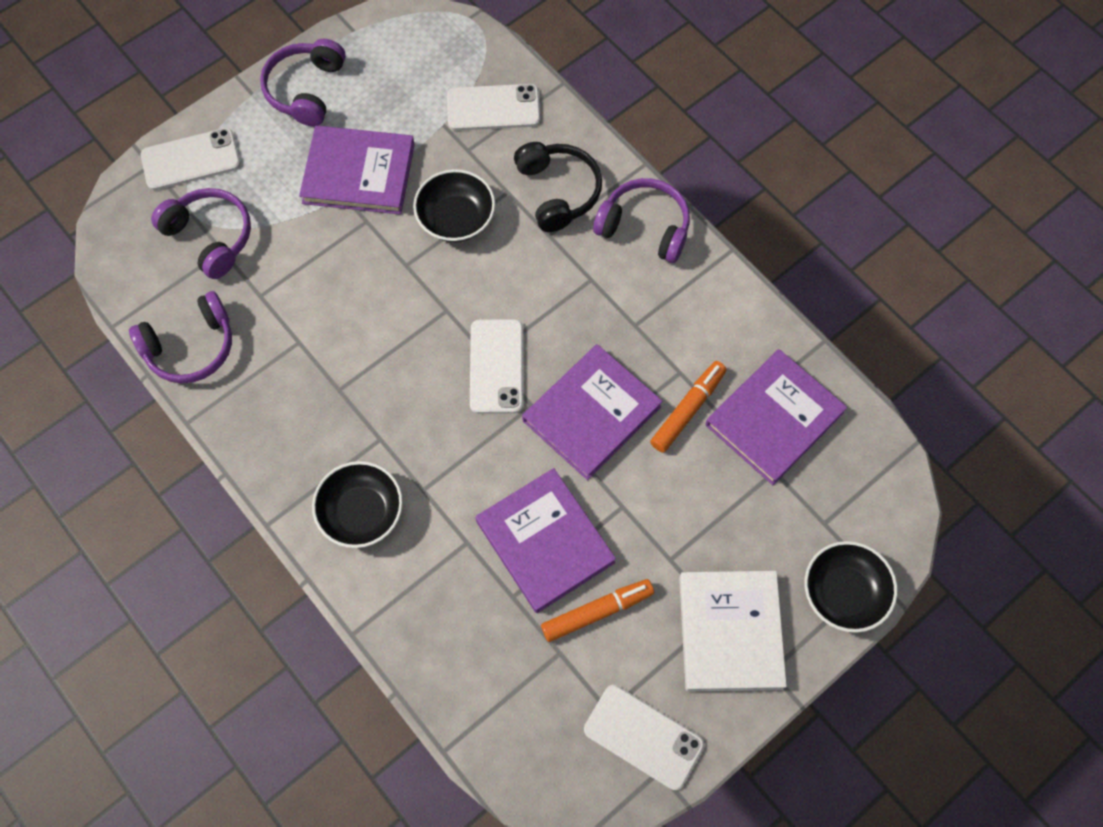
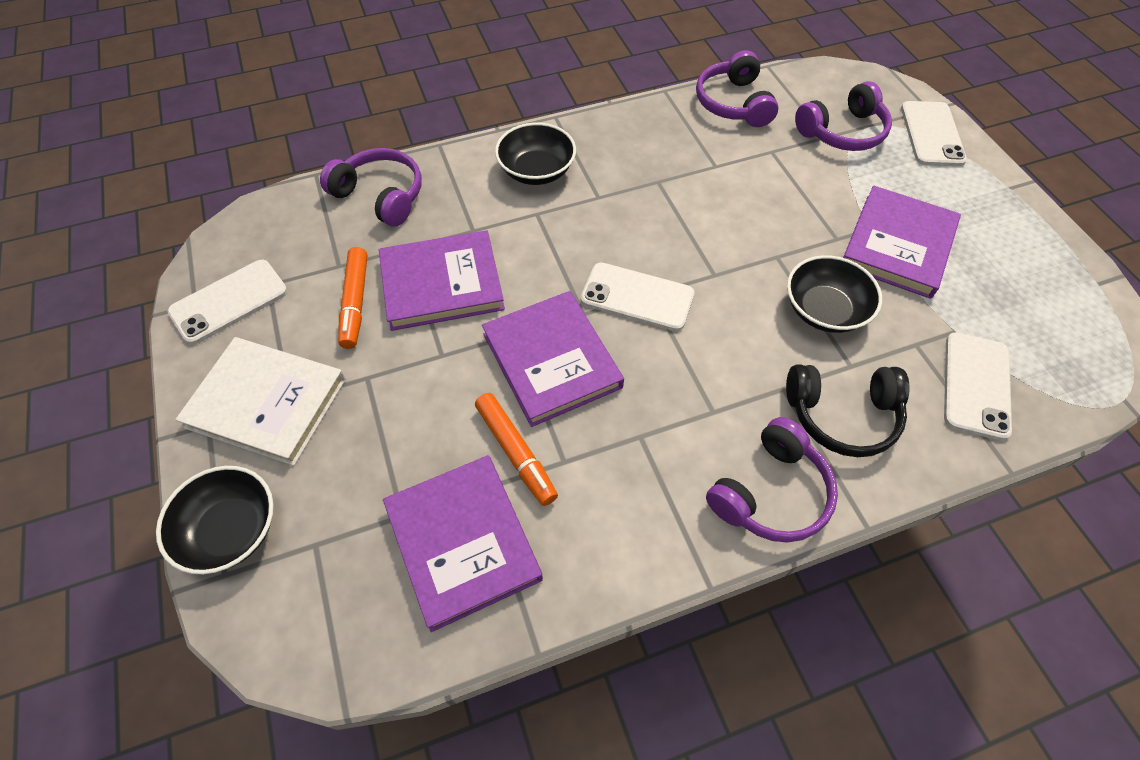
camera: 110 degrees right, 10 degrees down
purple headphones [260,39,346,126] -> purple headphones moved to [320,148,422,226]

